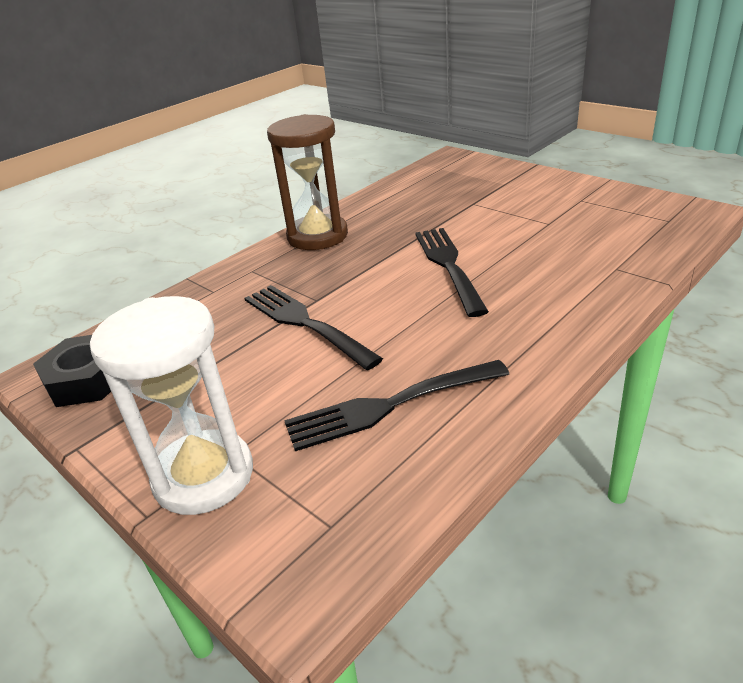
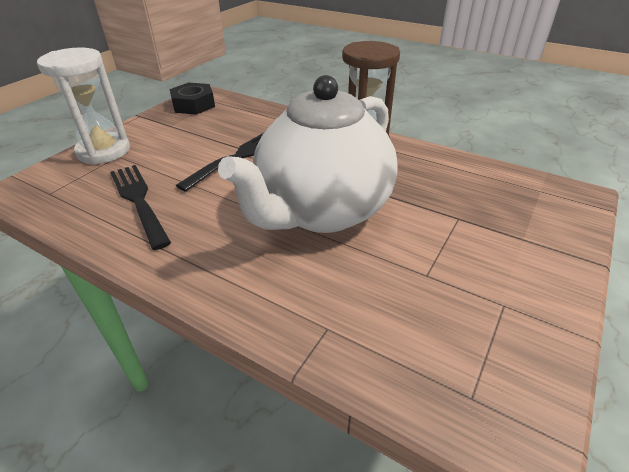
camera: 75 degrees right, 5 degrees up
black fork [415,228,489,317] -> white teapot [218,75,398,233]

